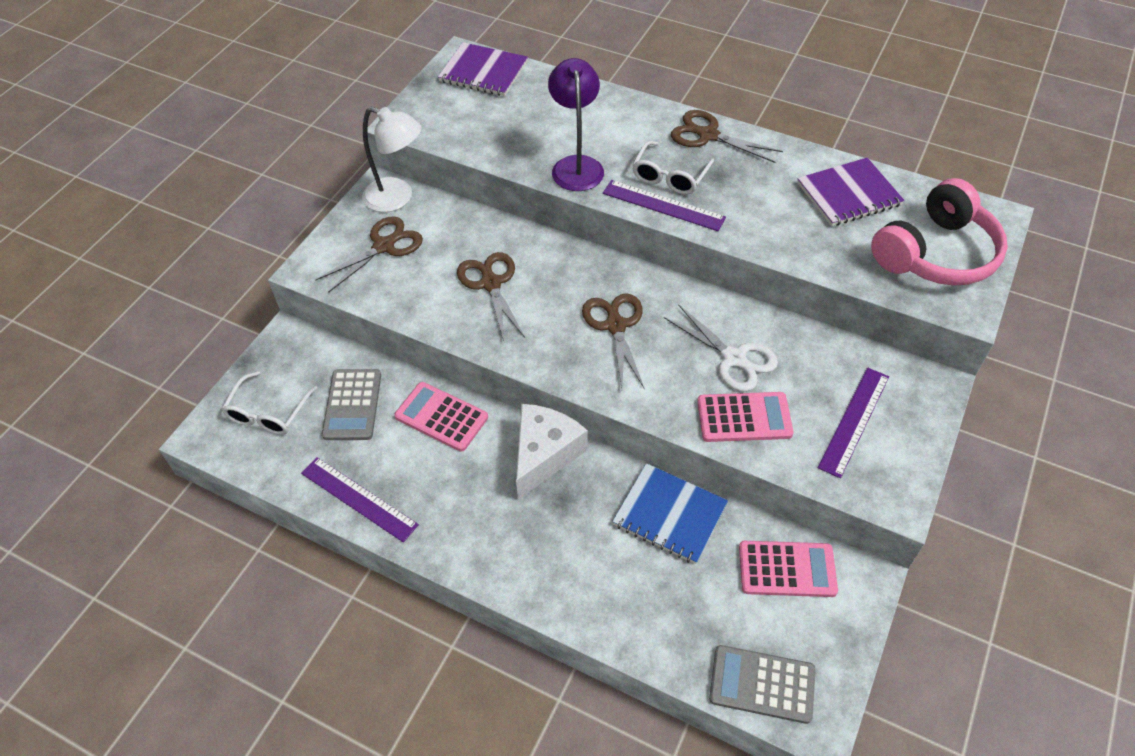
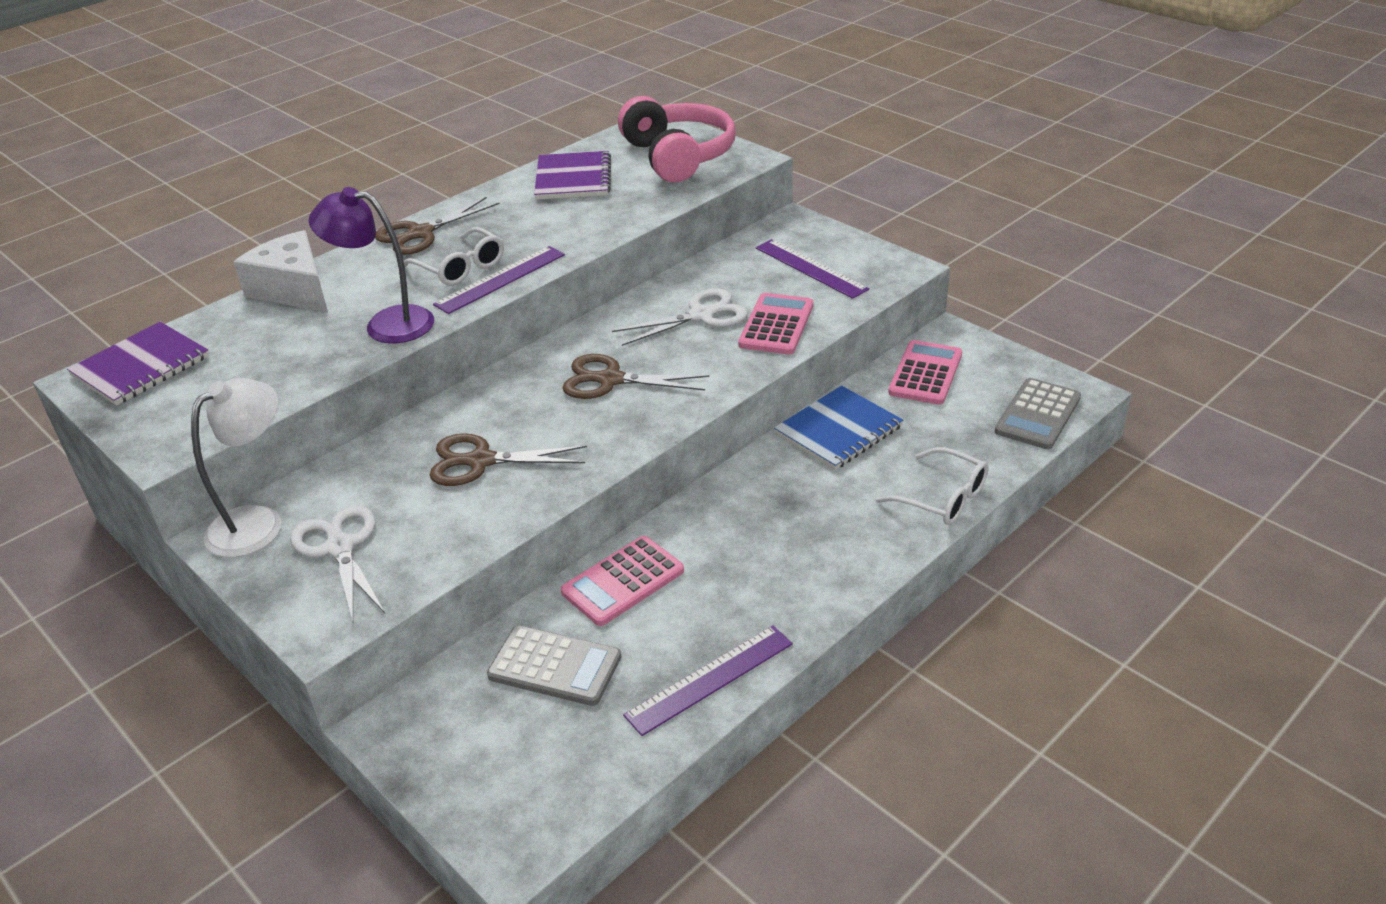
camera: 70 degrees left, 15 degrees down
white glasses [222,371,317,435] -> white glasses moved to [875,447,989,525]
brown scissors [315,216,423,292] -> white scissors [290,505,385,621]
white cheese [516,404,588,500] -> white cheese moved to [234,230,328,312]

